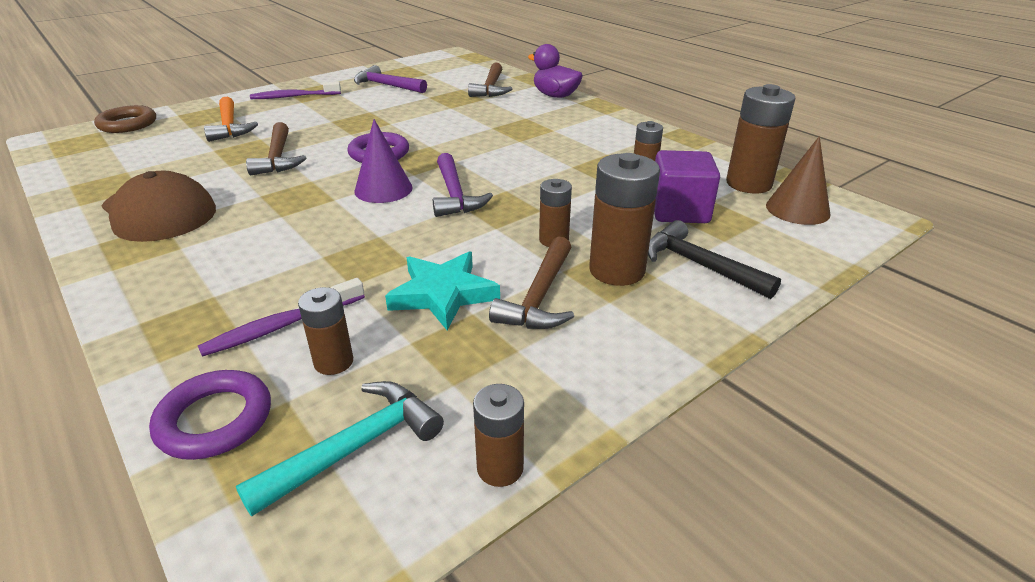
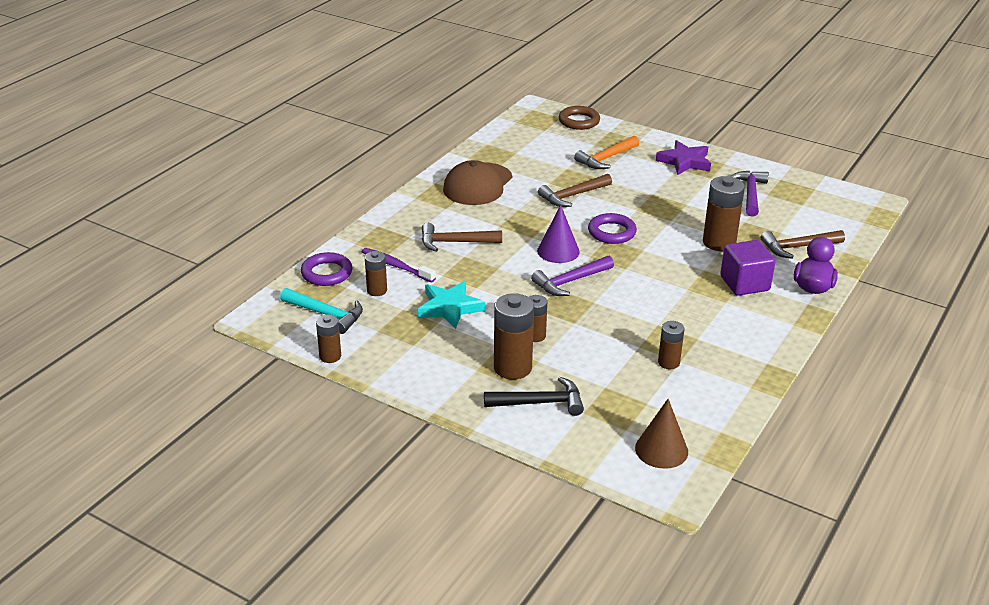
camera: 70 degrees right, 0 degrees up
purple toothbrush [250,82,341,99] -> purple star [656,140,711,175]
brown hammer [489,236,574,329] -> brown hammer moved to [422,223,502,252]
black hammer [648,220,781,299] -> black hammer turned 60 degrees clockwise [484,377,584,416]
purple cube [654,150,720,223] -> purple cube moved to [720,240,776,296]
brown battery [726,84,796,194] -> brown battery moved to [703,176,745,251]

